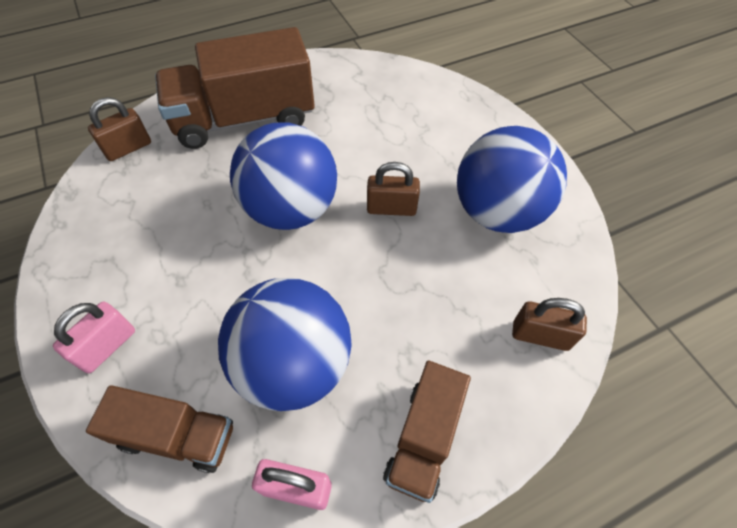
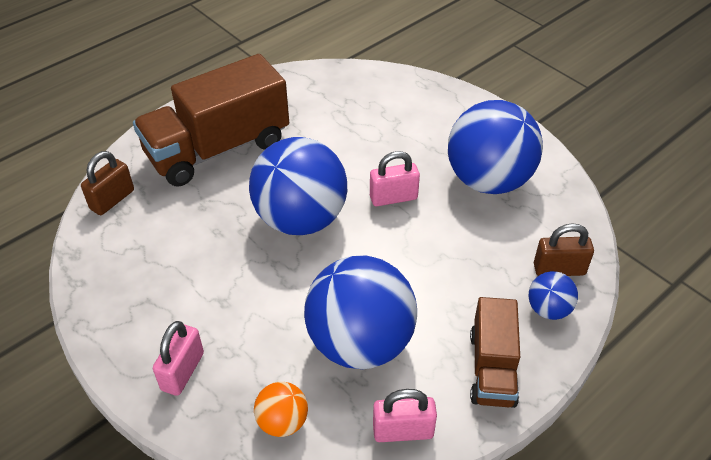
camera: 15 degrees left, 10 degrees down
brown truck [86,385,233,473] -> orange ball [254,382,308,437]
brown padlock [367,162,420,216] -> pink padlock [370,151,420,206]
none -> blue ball [529,271,578,320]

